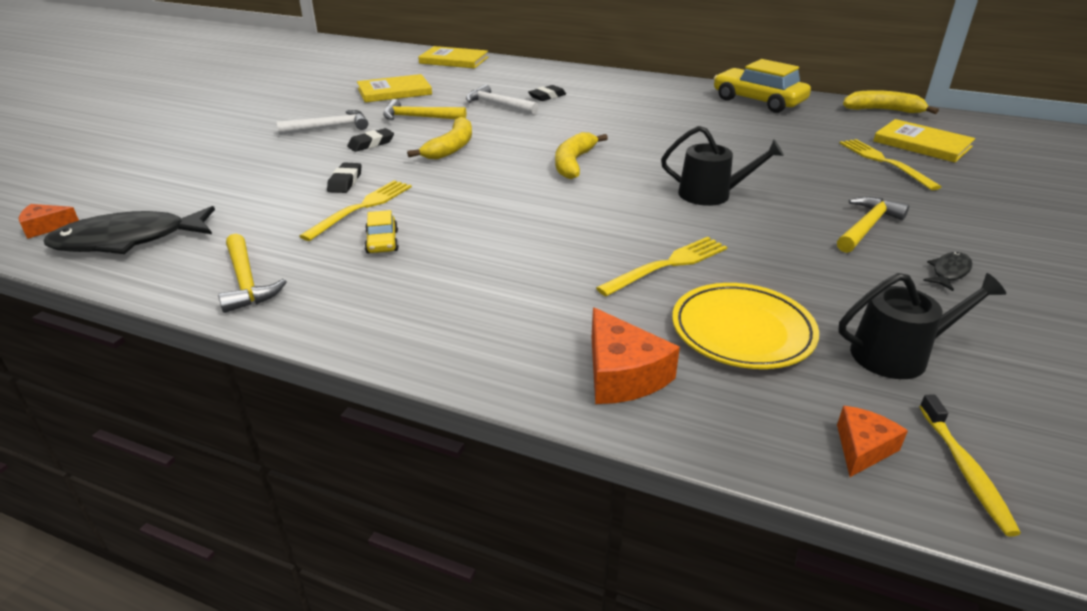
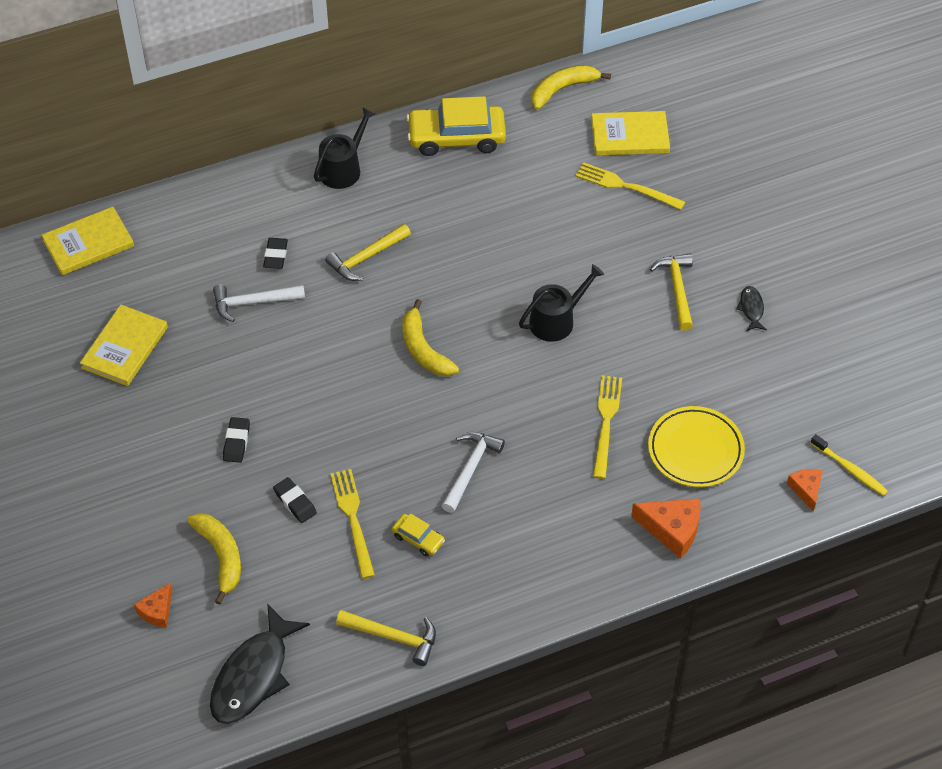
camera: 45 degrees left, 20 degrees up
orange cheese [19,204,79,239] -> orange cheese moved to [134,583,172,627]
white hammer [277,110,368,135] -> white hammer moved to [442,432,505,513]
yellow hammer [383,99,466,120] -> yellow hammer moved to [325,224,411,281]
yellow banana [407,117,472,159] -> yellow banana moved to [187,513,241,605]
black watering can [838,273,1006,379] -> black watering can moved to [314,107,375,189]

